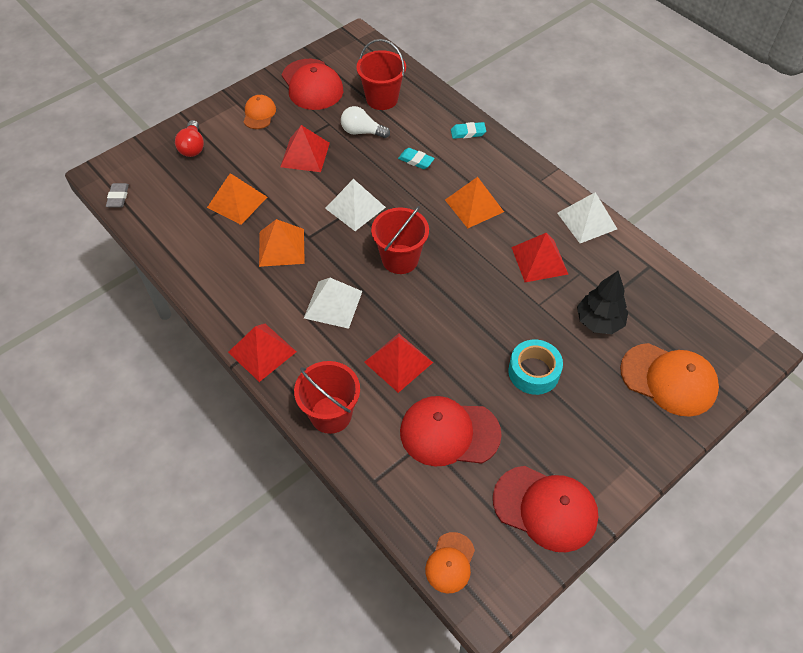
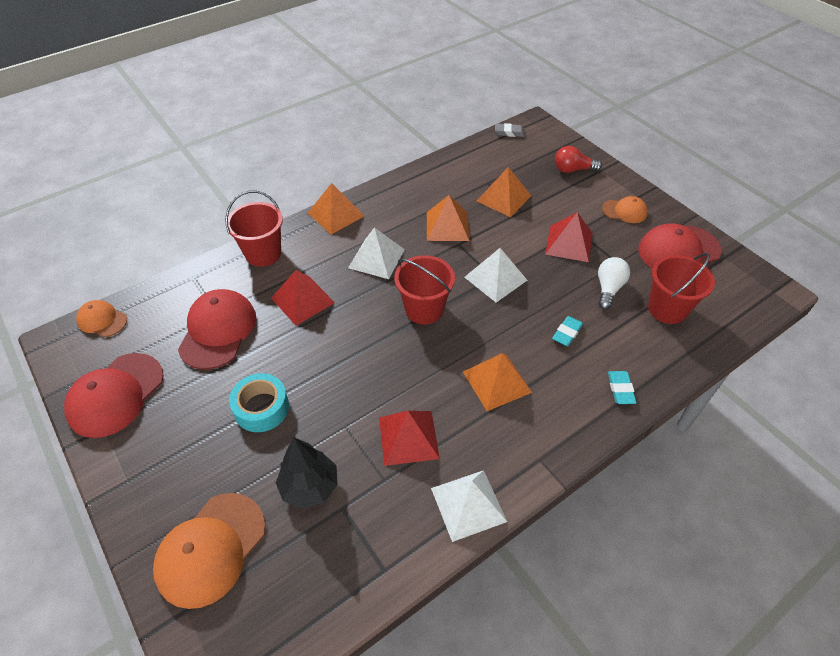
camera: 95 degrees right, 5 degrees down
red pyramid [228,324,296,382] -> orange pyramid [308,183,364,235]

